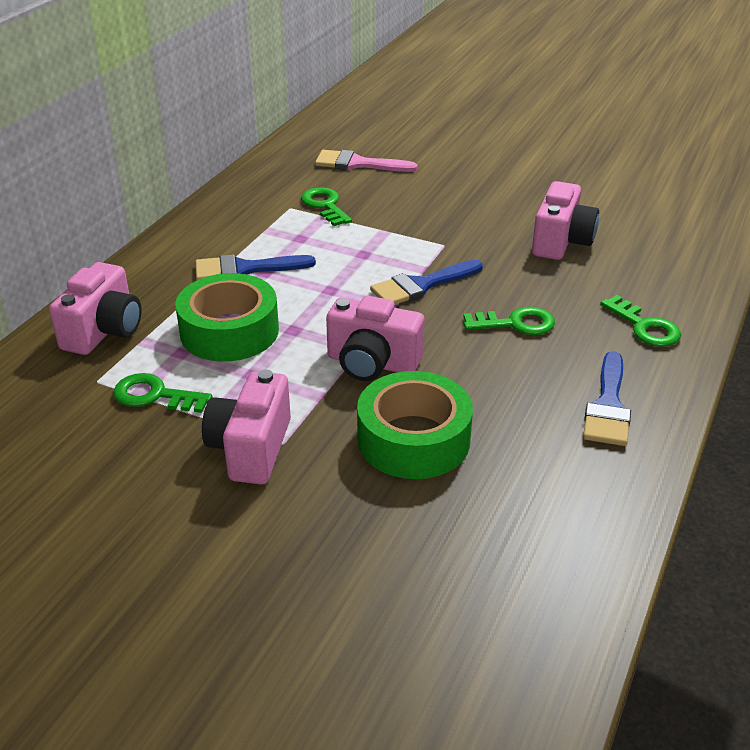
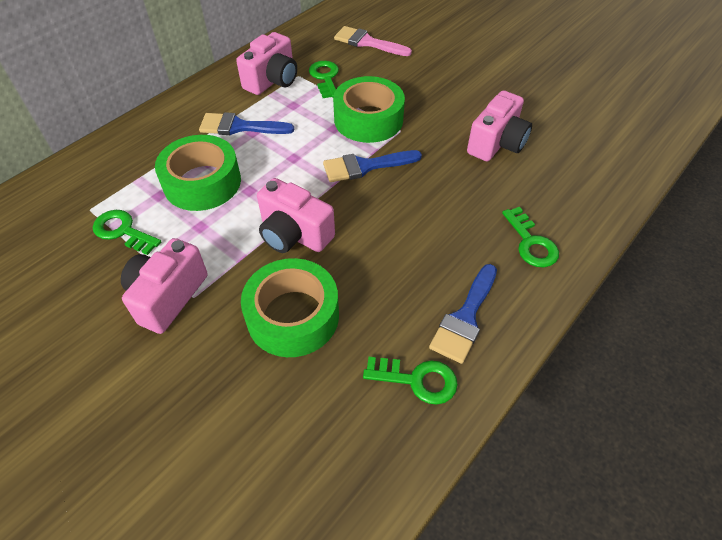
camera: 15 degrees right, 15 degrees up
pink camera [49,262,142,355] -> pink camera moved to [236,32,297,95]
green key [463,307,555,335] -> green key moved to [363,357,458,405]
none -> green tape [333,76,405,143]

